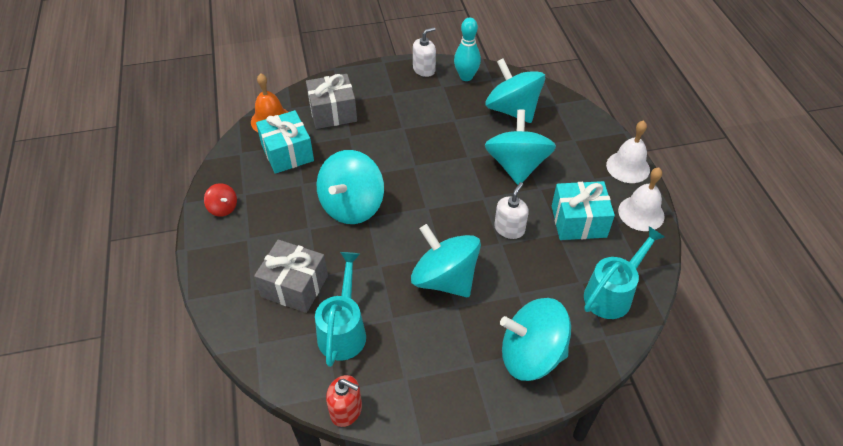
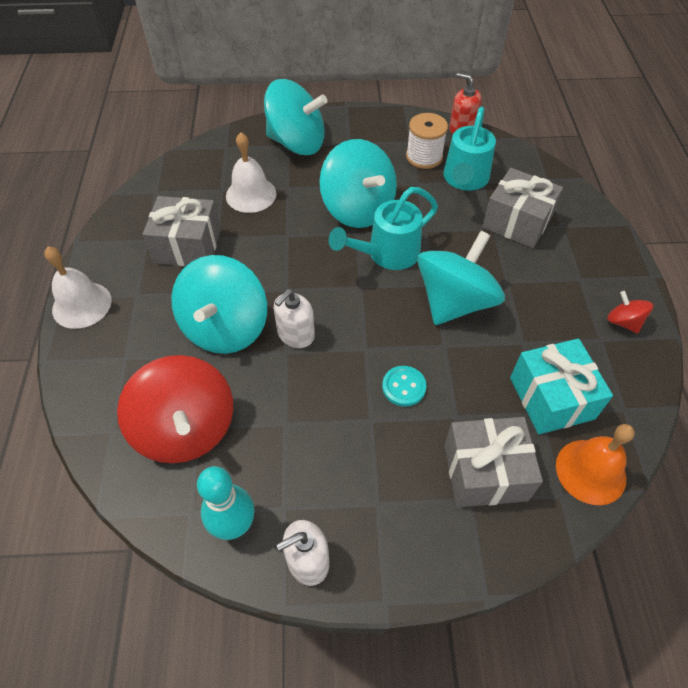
camera: 170 degrees left, 5 degrees up
turquoise spinning top [485,58,545,123] -> red spinning top [117,355,233,463]
white soap dispenser [494,182,529,239] -> white soap dispenser moved to [274,289,315,348]
turquoise gift [552,181,615,240] -> grey gift [143,196,221,266]
turquoise watering can [584,226,665,319] -> turquoise watering can moved to [329,187,438,270]
white bell [618,167,665,231] -> white bell moved to [226,132,277,213]
none -> turquoise button [382,366,427,407]
none -> white spool [406,113,448,169]

